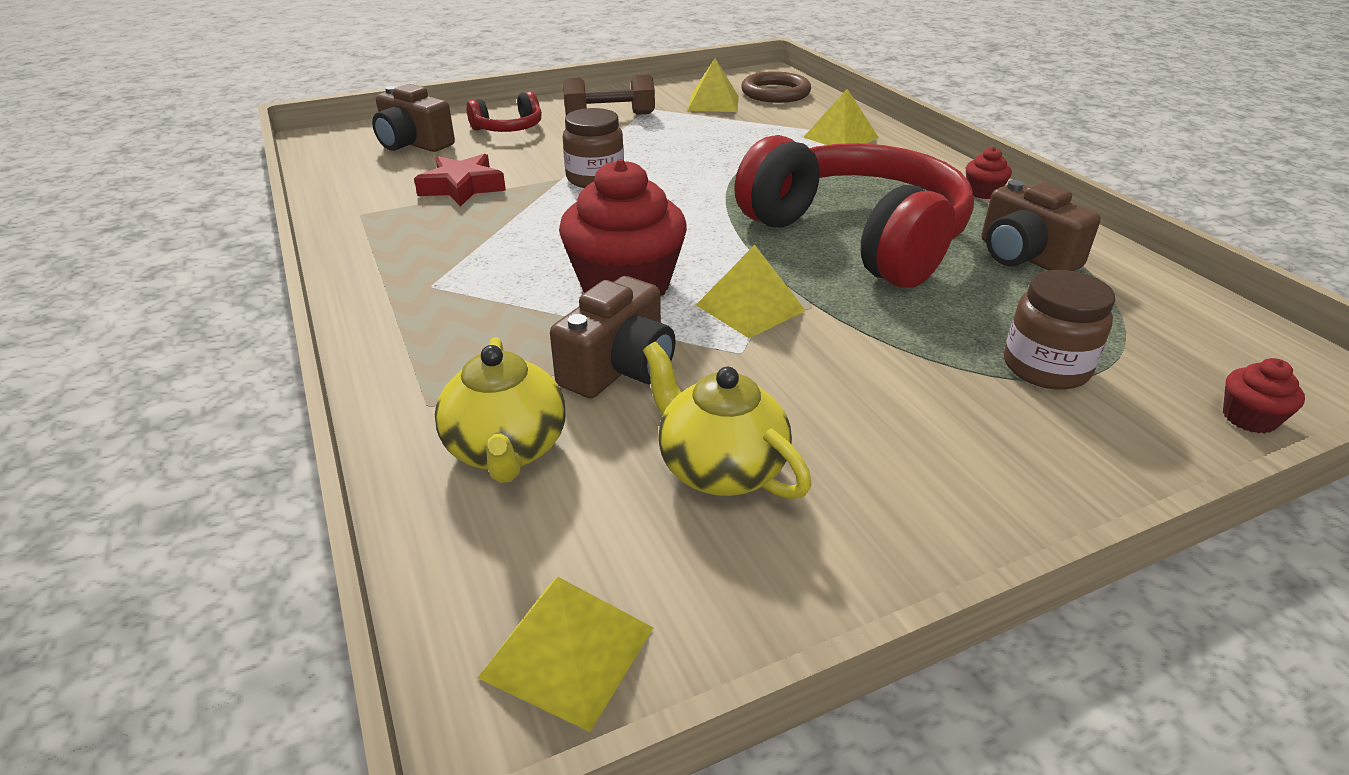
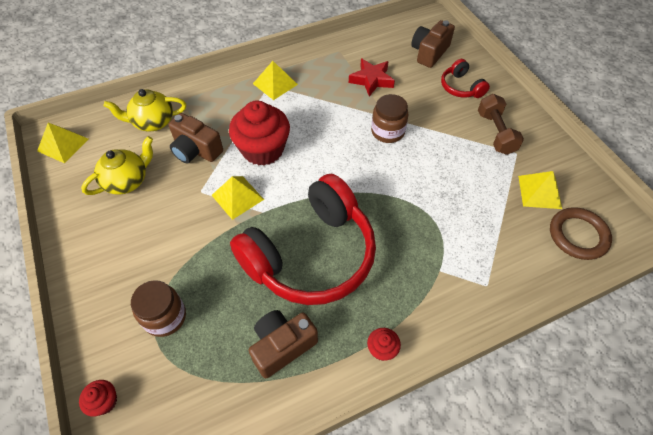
camera: 90 degrees right, 20 degrees up
yellow pyramid [804,89,879,145] -> yellow pyramid moved to [253,61,298,100]

